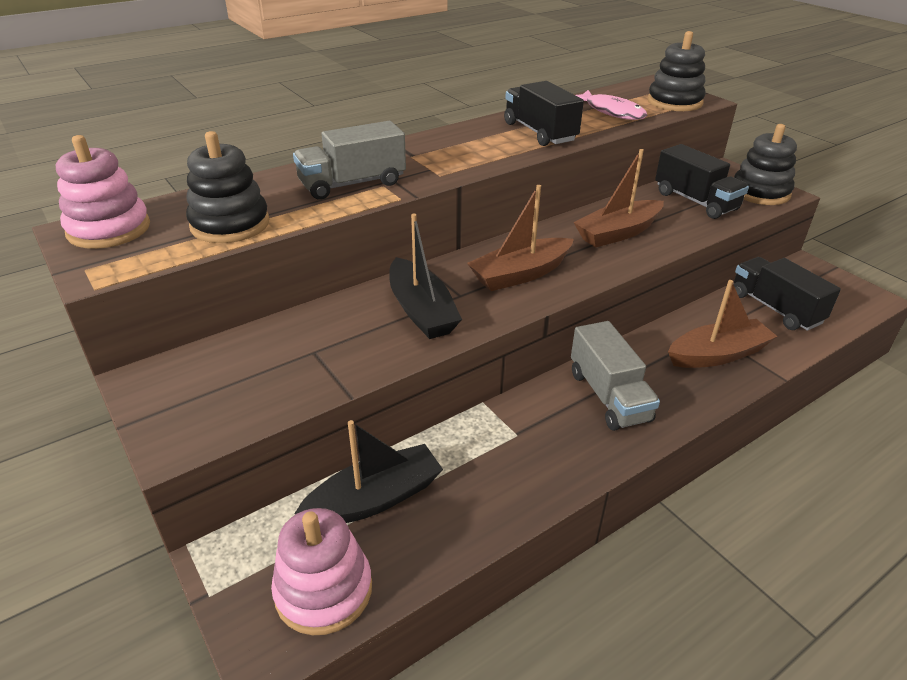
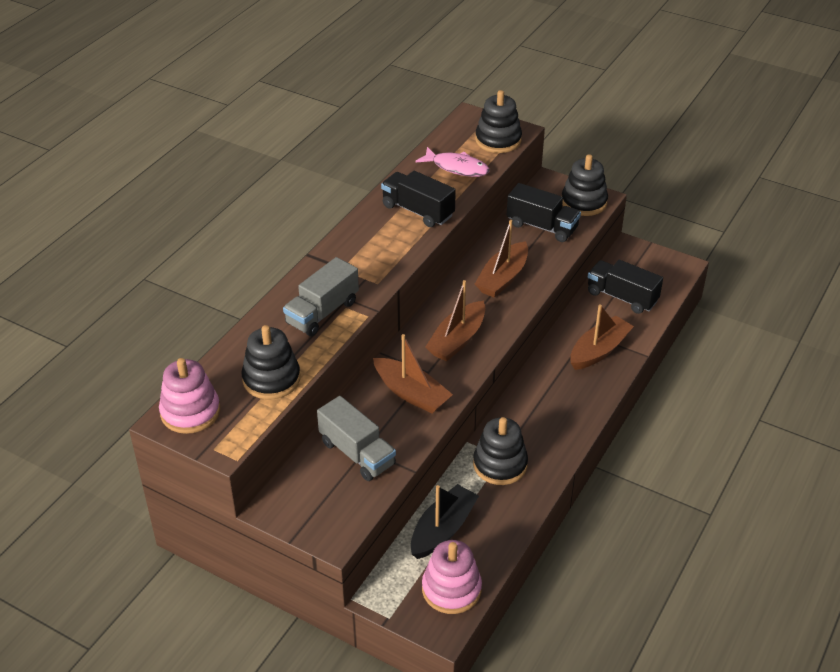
camera: 25 degrees left, 5 degrees up
black boat [389,214,462,339] -> brown boat [373,334,453,414]
grey truck [571,321,660,431] -> grey truck moved to [317,396,396,481]
none -> black stacking toy [473,417,528,485]

